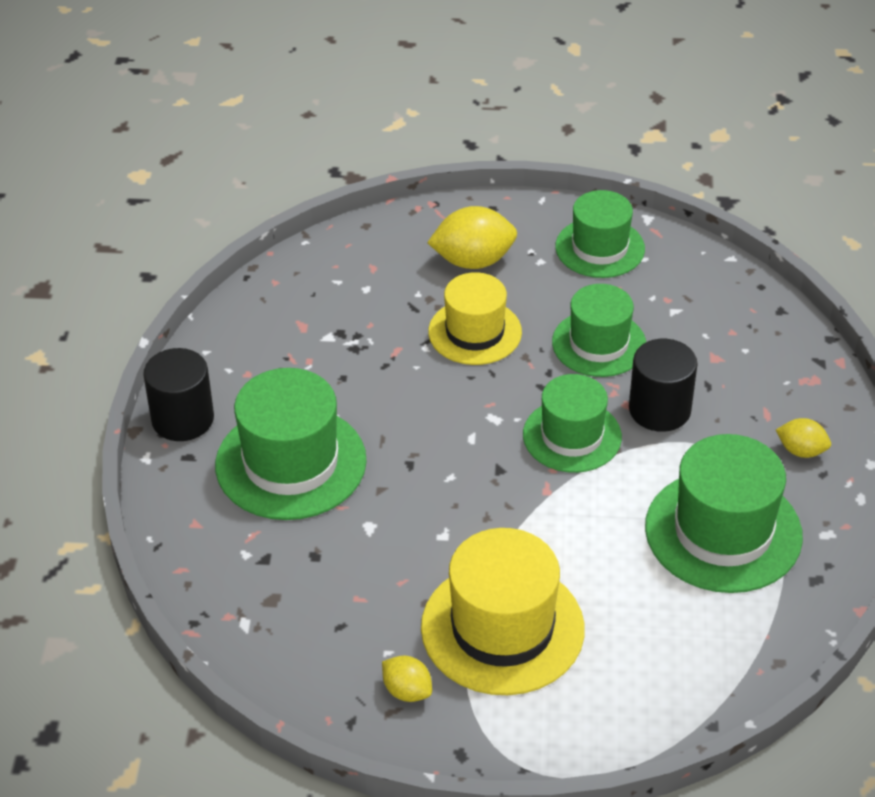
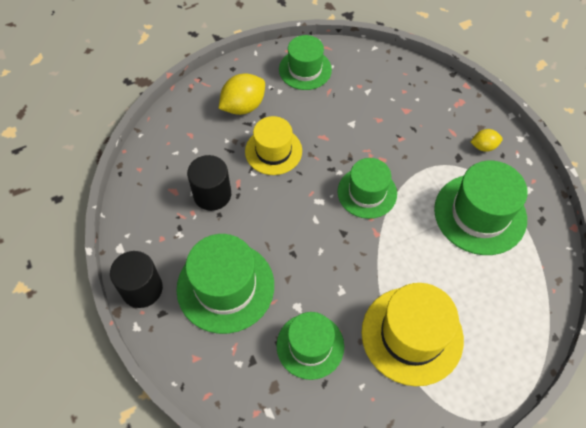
camera: 30 degrees left, 15 degrees up
yellow lemon [382,655,432,702] -> none
green hat [552,284,646,377] -> green hat moved to [277,312,344,380]
black cylinder [629,339,697,432] -> black cylinder moved to [187,155,231,211]

